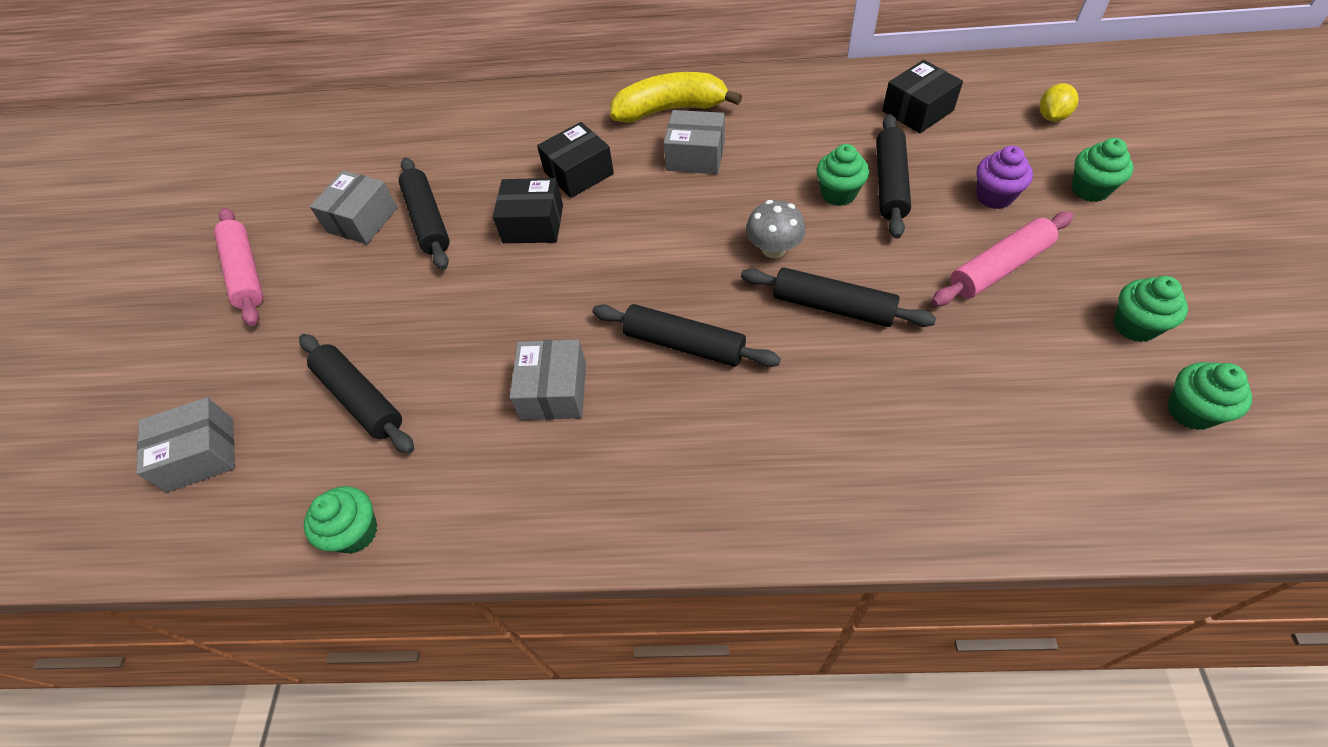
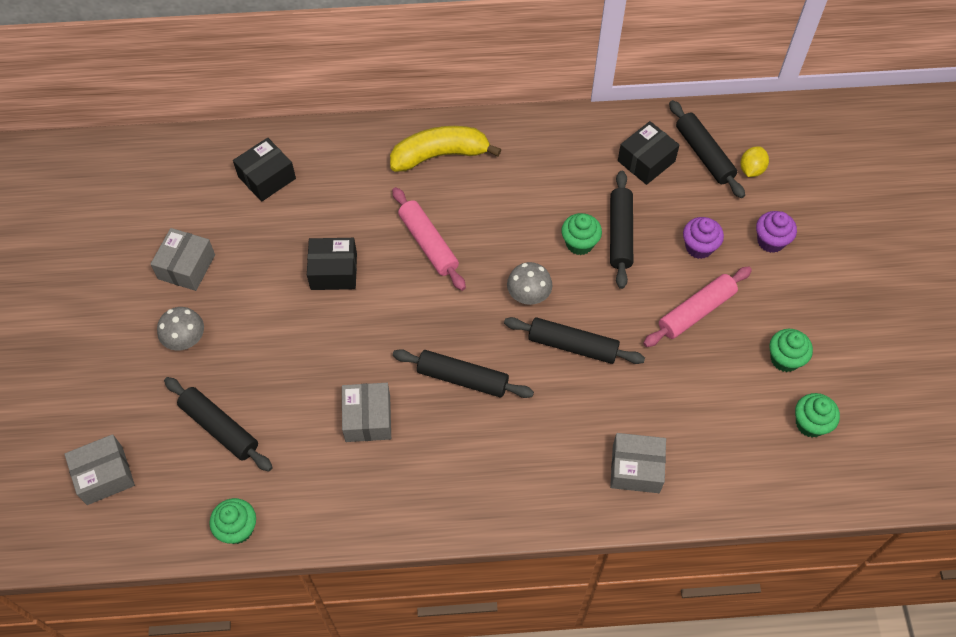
camera: 10 degrees left, 5 degrees up
pink rolling pin [214,208,263,326] -> pink rolling pin moved to [392,187,466,291]
black rolling pin [399,158,450,270] -> black rolling pin moved to [669,100,745,198]
black box [537,122,614,198] -> black box moved to [233,138,296,202]
grey box [664,110,725,174] -> grey box moved to [610,433,666,493]
green cupcake [1072,138,1134,202] -> purple cupcake [756,211,797,253]
none -> grey mushroom [157,307,204,351]

